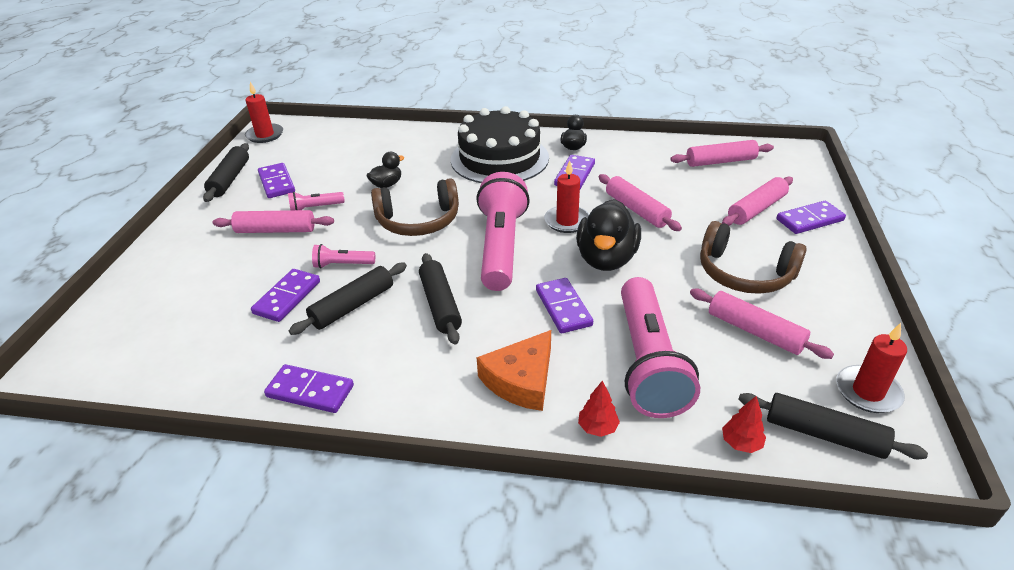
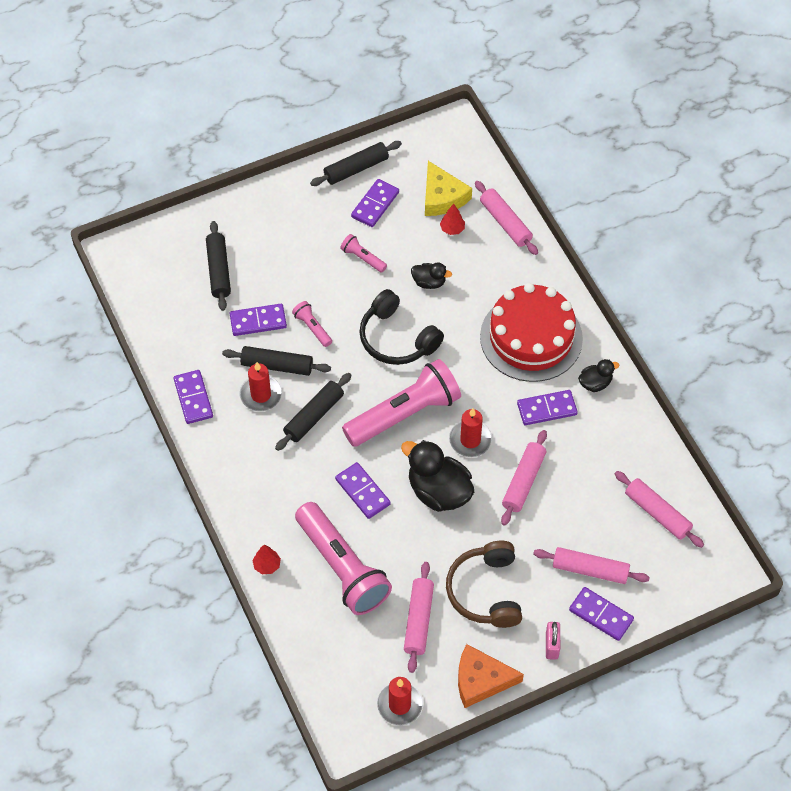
camera: 55 degrees right, 20 degrees up
pink rolling pin [212,210,334,233] -> pink rolling pin moved to [475,181,538,255]
red candle [245,82,283,143] -> red candle moved to [240,362,282,411]
brown headphones [371,178,459,236] -> black headphones [359,289,444,365]
black cake [451,106,549,183] -> red cake [480,283,583,382]
orange cheese [477,330,551,411] -> orange cheese moved to [458,644,524,708]
purple domino [536,278,593,333] -> purple domino turned 75 degrees counterclockwise [335,462,391,519]
black duck [576,199,641,271] -> black duck turned 60 degrees clockwise [401,440,474,512]
pink flashlight [621,277,700,418] -> pink flashlight turned 90 degrees counterclockwise [295,502,392,615]
red tree [722,396,766,453] -> red tree moved to [440,204,465,235]
black rolling pin [738,393,928,459] -> black rolling pin moved to [206,221,231,311]
none -> yellow cheese [425,161,472,216]
none -> pink padlock [546,622,560,660]

